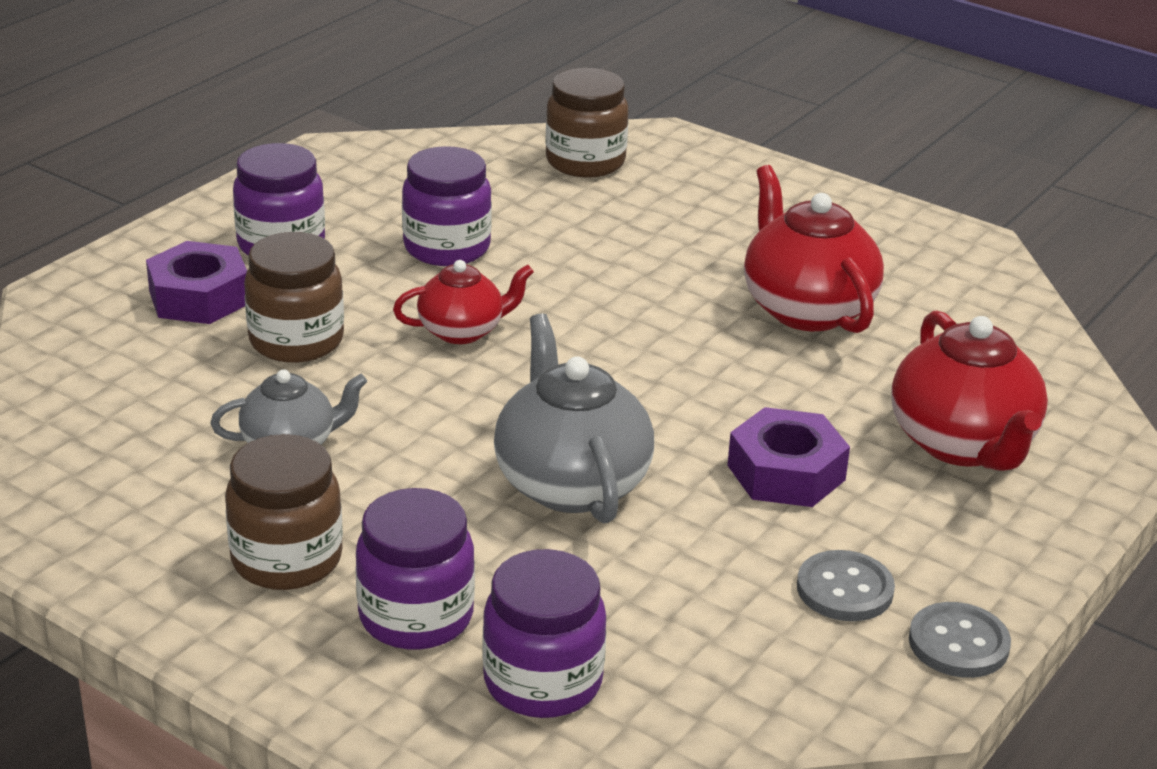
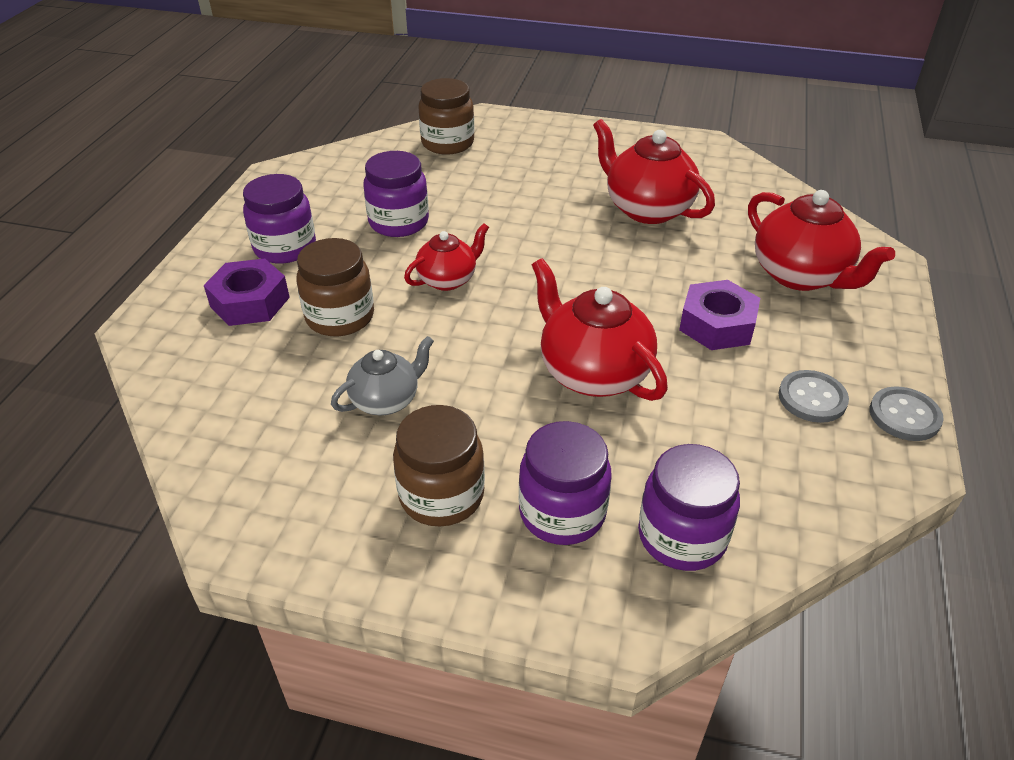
camera: 20 degrees left, 10 degrees up
grey teapot [494,313,654,523] -> red teapot [532,258,668,401]

